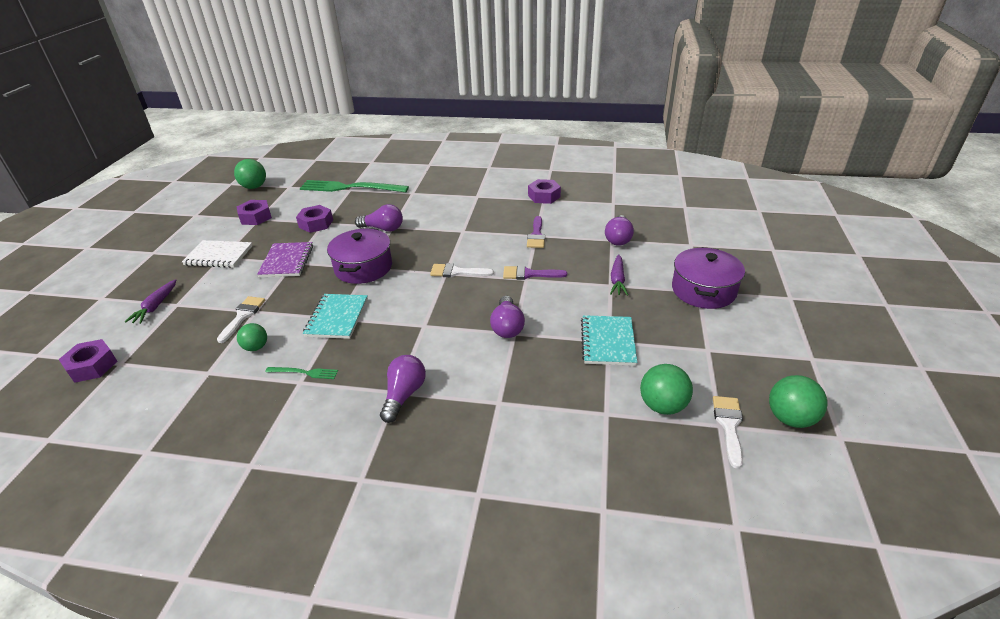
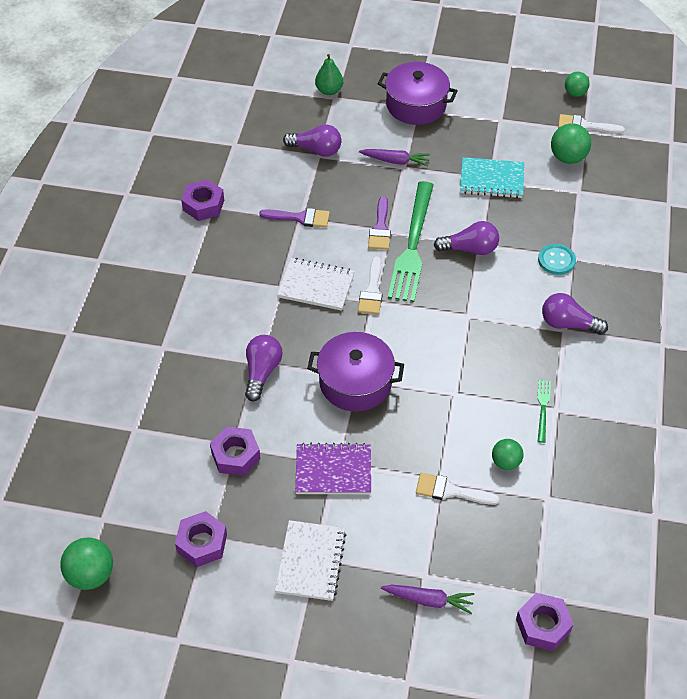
camera: 90 degrees left, 15 degrees up
green fork [300,180,409,192] -> green fork moved to [388,181,434,302]
turquoise notebook [303,294,368,339] -> none
green ball [769,375,828,428] -> green ball [565,72,590,97], size x0.65
none -> white notebook [277,258,355,311]
none -> green pear [315,54,343,95]
none -> turquoise button [538,244,576,275]

